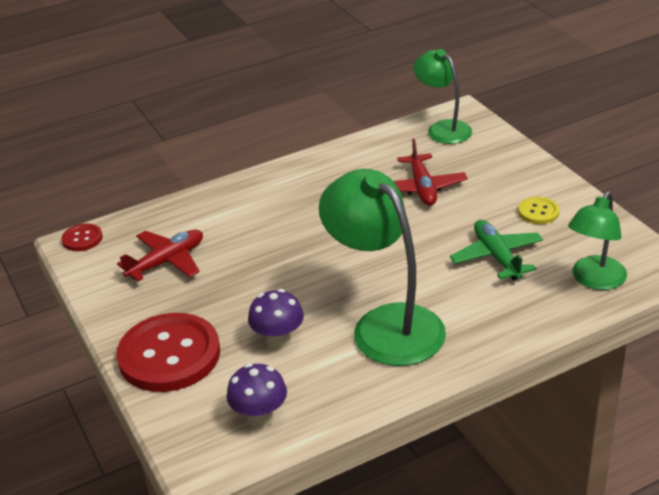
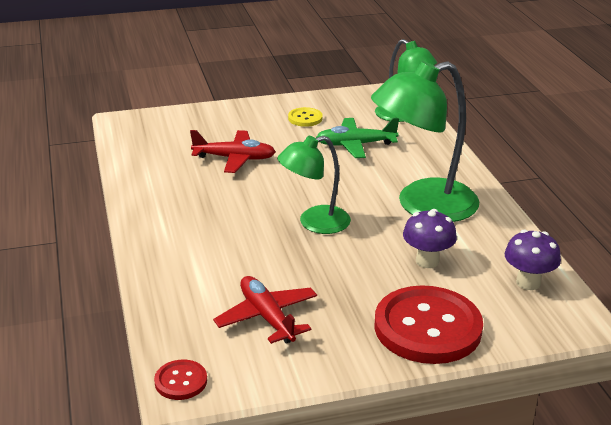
camera: 80 degrees left, 5 degrees down
green lamp [413,49,472,144] -> green lamp moved to [277,136,351,234]

